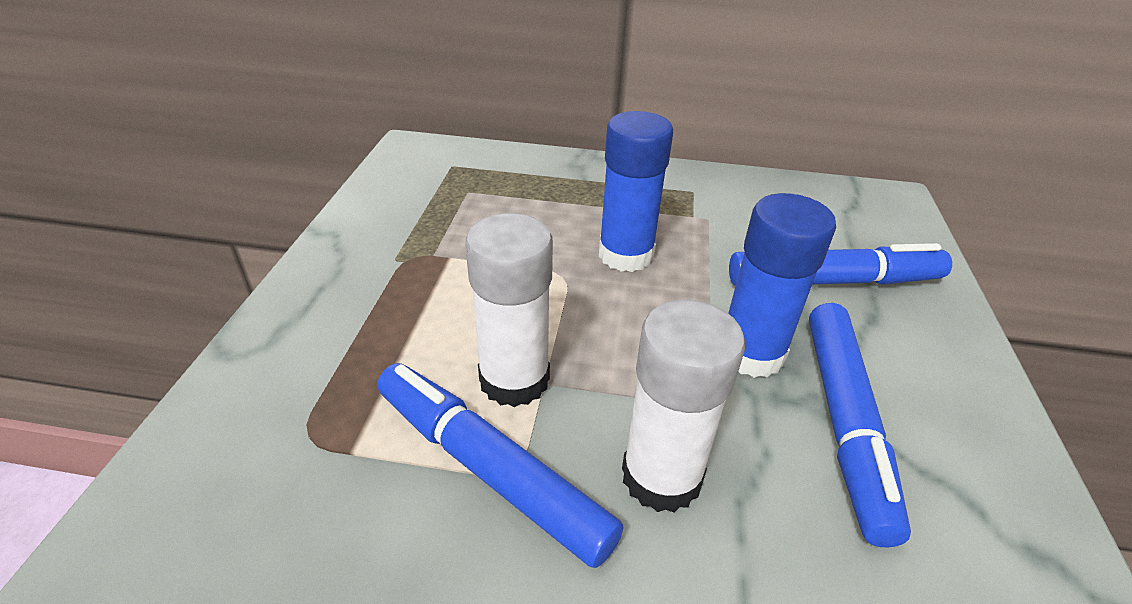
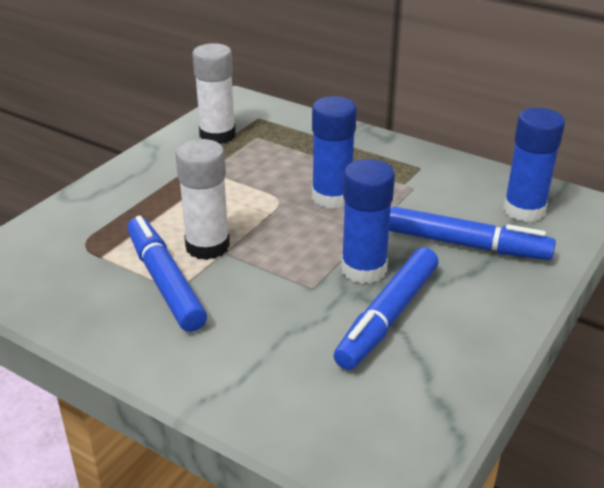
camera: 25 degrees right, 5 degrees down
white glue stick [622,300,745,512] -> white glue stick moved to [192,43,236,144]
none -> blue glue stick [503,108,565,222]

